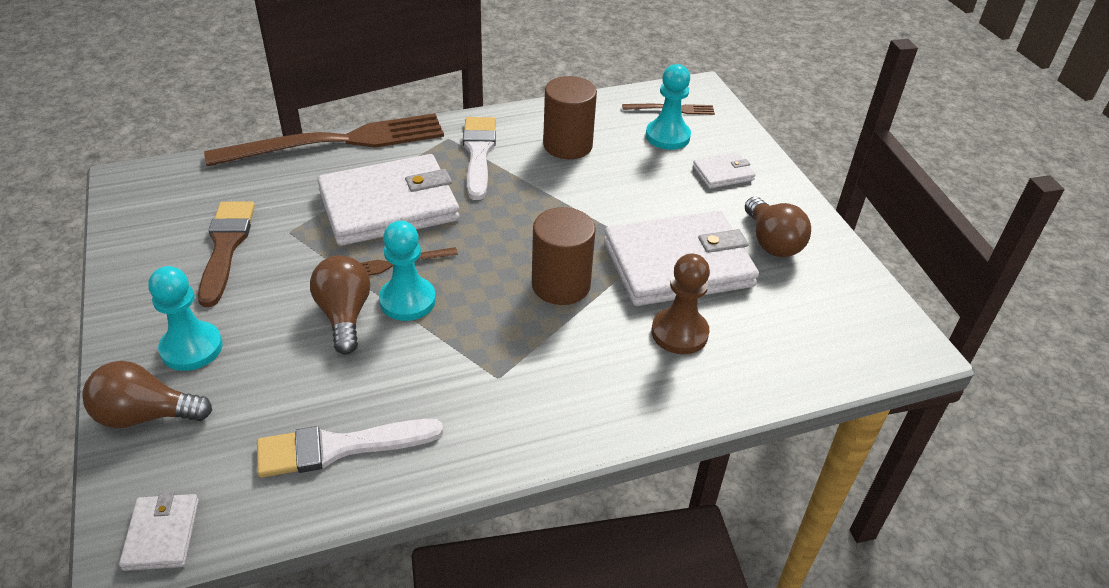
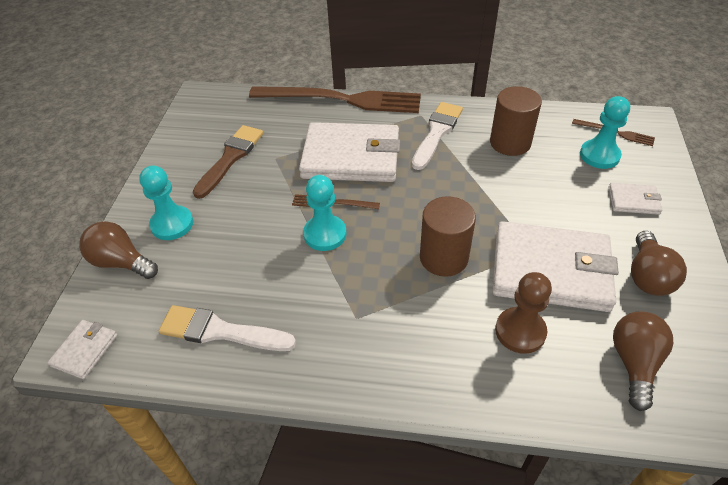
camera: 30 degrees right, 5 degrees up
brown light bulb [310,255,370,354] -> brown light bulb moved to [613,311,673,411]

